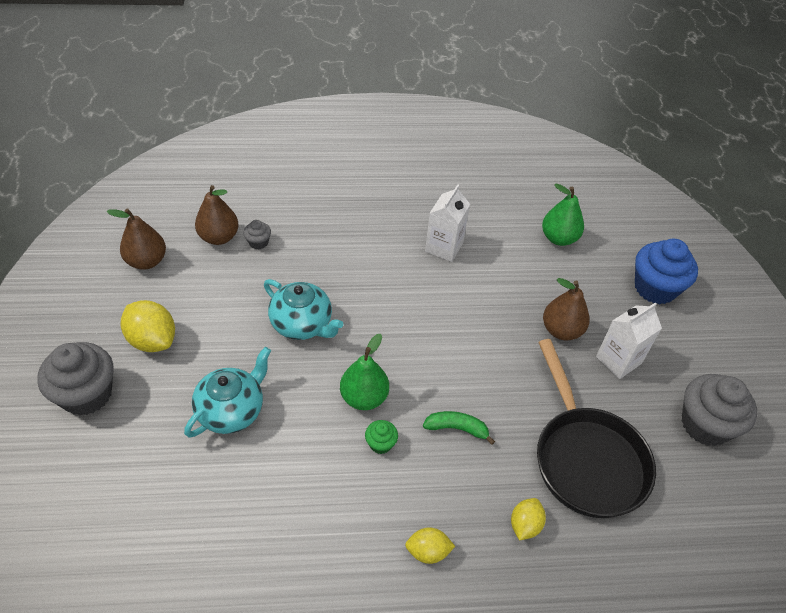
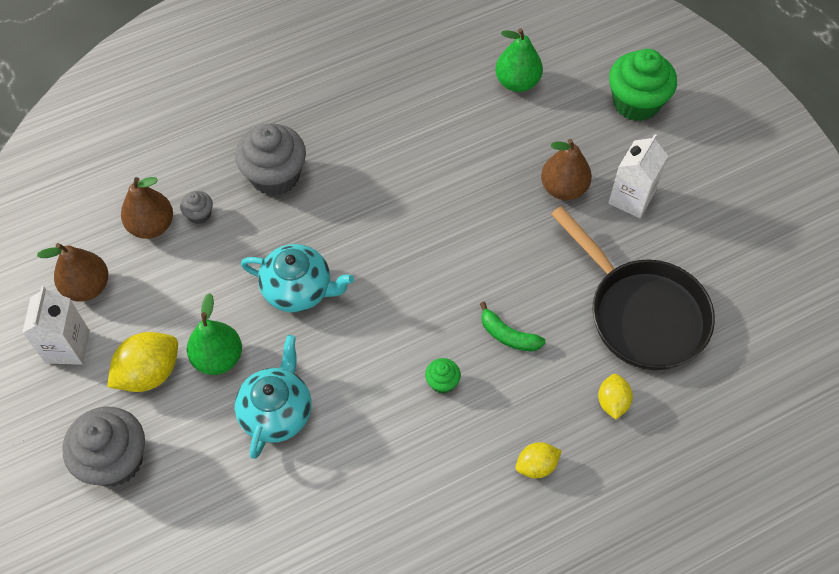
camera: 20 degrees left, 10 degrees up
yellow lemon [121,300,175,352] -> yellow lemon turned 60 degrees counterclockwise [107,332,178,392]
green pear [340,334,389,410] -> green pear moved to [187,293,242,375]
green banana [423,411,495,445] -> green banana turned 135 degrees counterclockwise [480,302,546,352]
white carton [425,184,470,262] -> white carton moved to [22,286,90,365]
blue cupcake [635,238,698,304] -> green cupcake [609,49,677,121]
grey cupcake [682,374,757,446] -> grey cupcake moved to [235,124,306,196]

